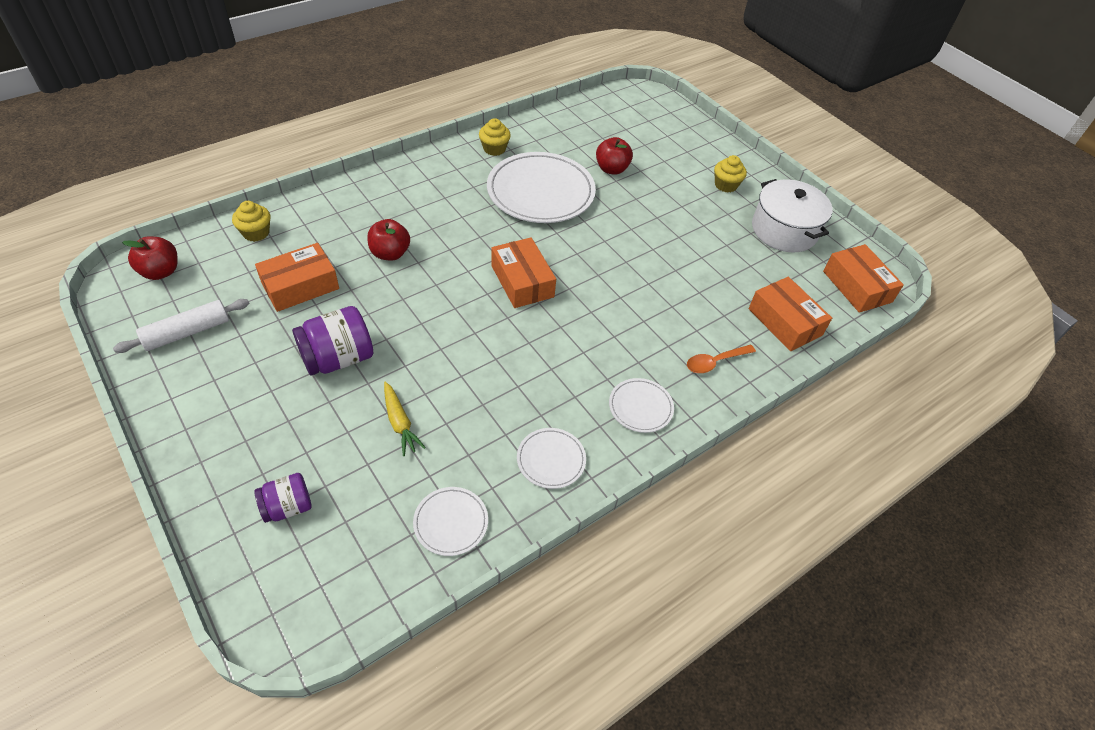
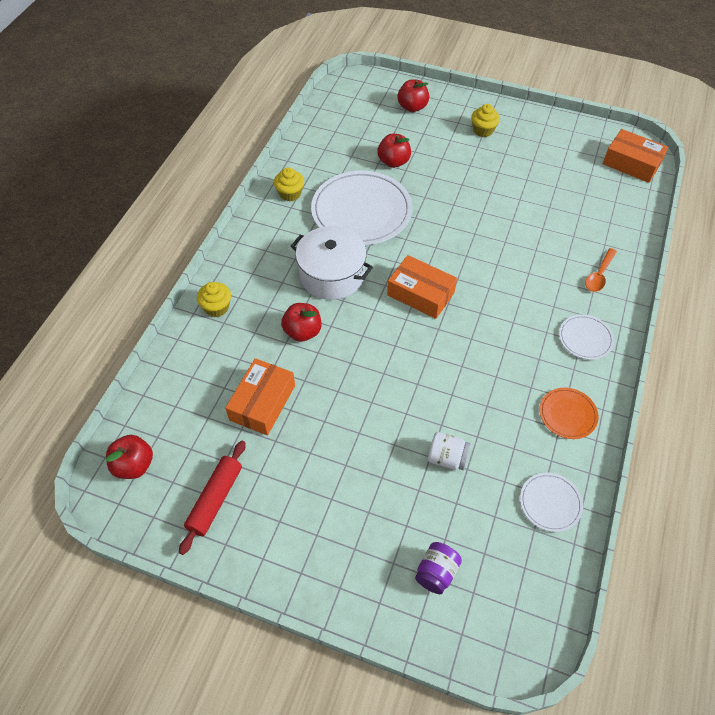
camera: 30 degrees left, 5 degrees up
white rolling pin [113,299,250,353] -> red rolling pin [179,441,246,555]
yellow cupcake [232,201,270,242] -> yellow cupcake moved to [197,282,231,317]
purple jar [292,306,374,375] -> none
yellow carrot [384,382,426,456] -> white jar [428,432,471,470]
white plate [517,428,586,489] -> orange plate [540,388,599,439]
orange box [749,277,832,351] -> none
white pot [752,179,833,252] -> white pot moved to [291,226,373,300]
none -> red apple [398,79,429,112]

